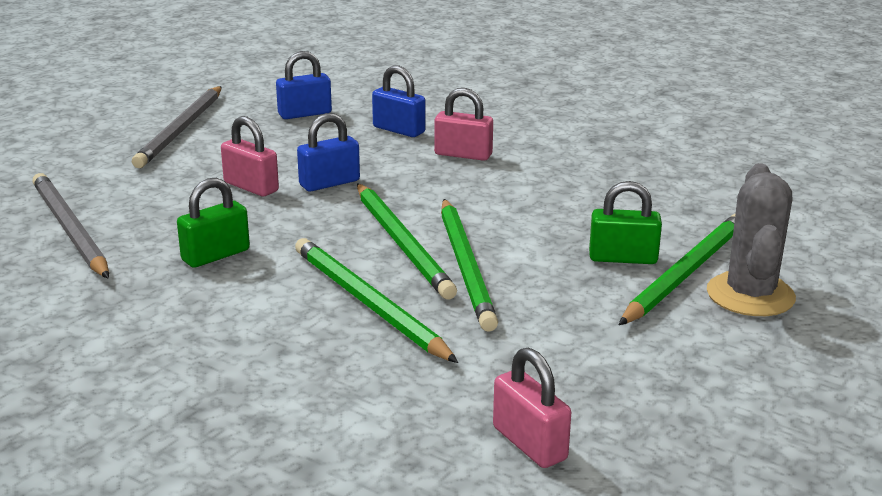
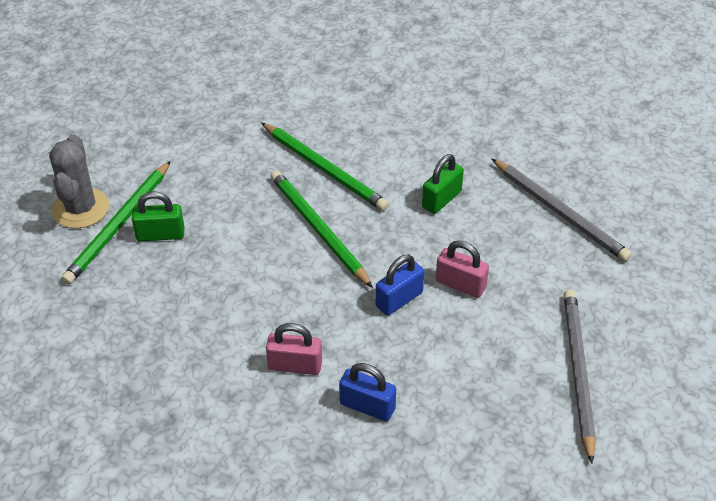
camera: 170 degrees right, 20 degrees up
blue padlock [276,51,332,119] -> none
green pencil [441,199,498,332] -> none
pink padlock [493,347,571,468] -> none

